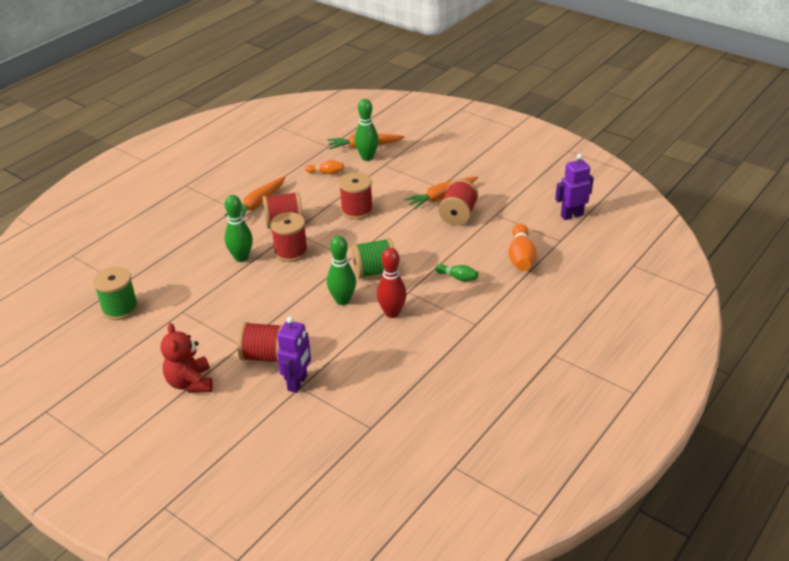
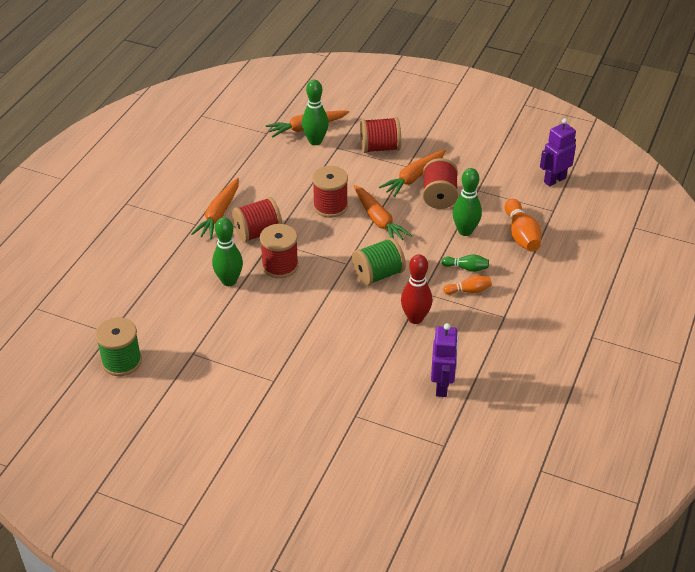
camera: 15 degrees left, 5 degrees up
red teddy bear [161,323,213,393] -> none
red spool [238,322,283,362] -> red spool moved to [360,117,401,153]
purple robot [277,317,311,393] -> purple robot moved to [431,323,459,397]
orange bowling pin [305,160,344,174] -> orange bowling pin moved to [443,275,492,295]
green bowling pin [327,236,356,305] -> green bowling pin moved to [452,168,482,236]
none -> orange carrot [354,185,412,240]

